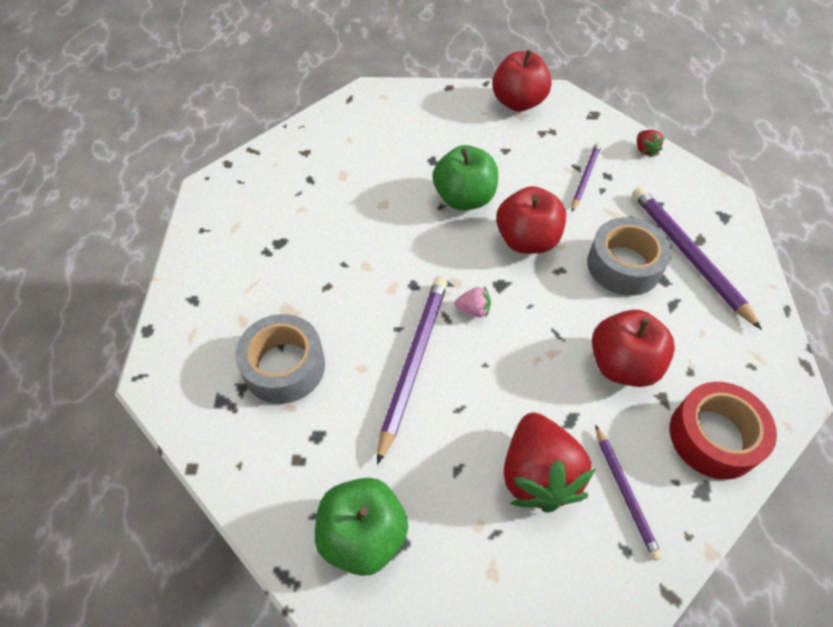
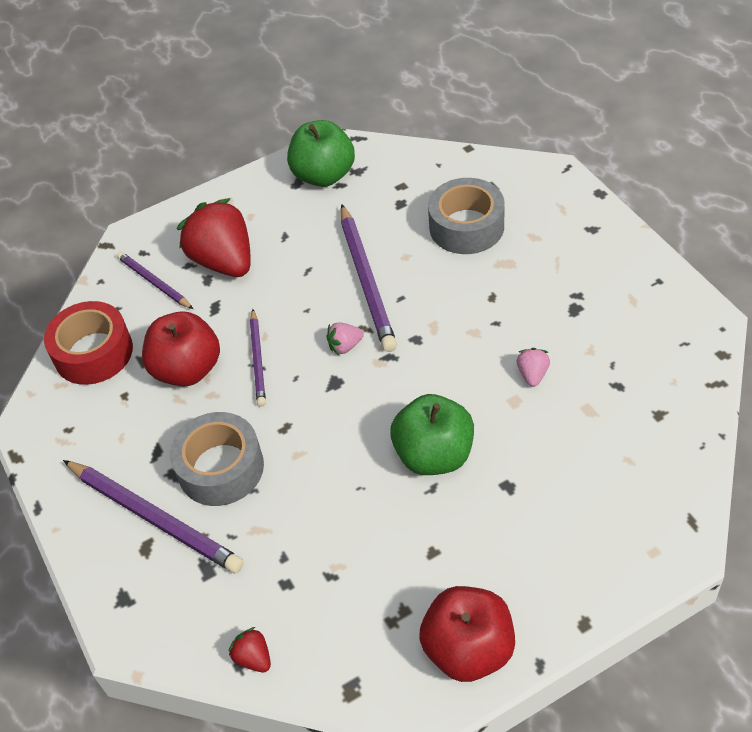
camera: 155 degrees right, 5 degrees down
red apple [496,186,566,254] -> none
purple pencil [571,142,602,212] -> purple pencil moved to [250,309,266,407]
none -> pink strawberry [517,348,550,387]

